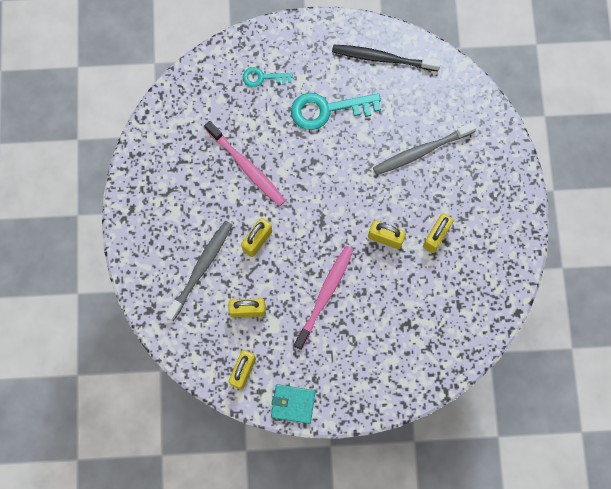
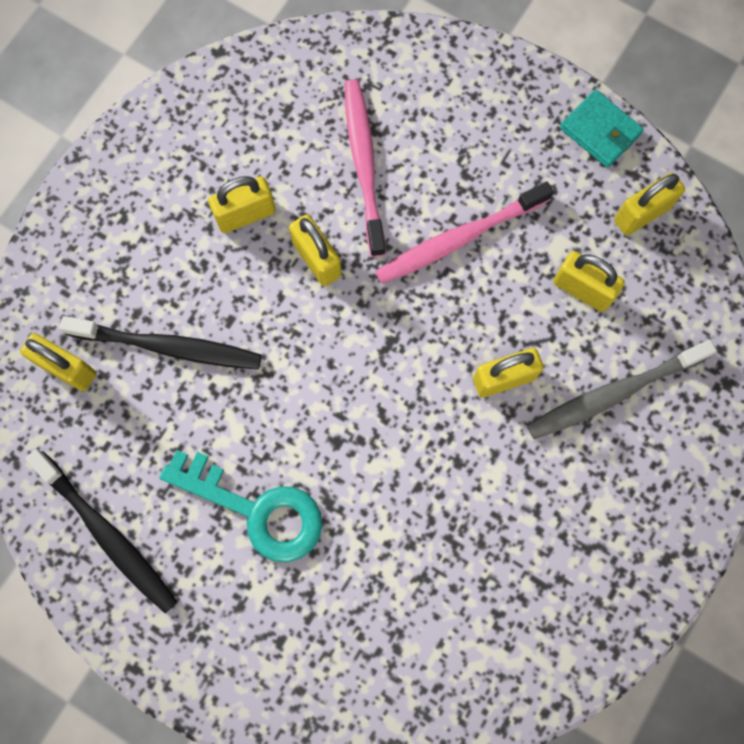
camera: 145 degrees left, 0 degrees up
pink toothbrush [205,121,286,206] -> pink toothbrush moved to [345,79,386,257]
turquoise key [242,67,293,87] -> none
grey toothbrush [373,122,477,175] -> black toothbrush [59,316,262,369]
none -> yellow padlock [20,333,96,391]

